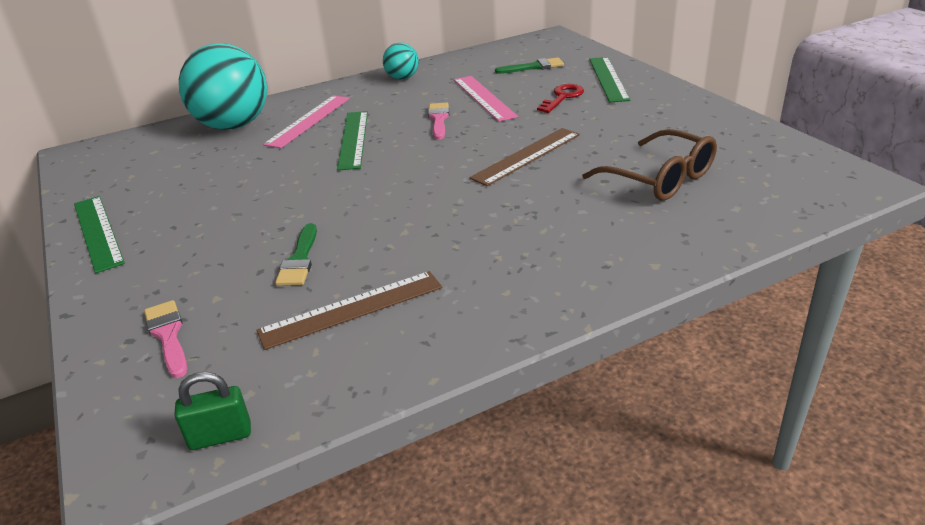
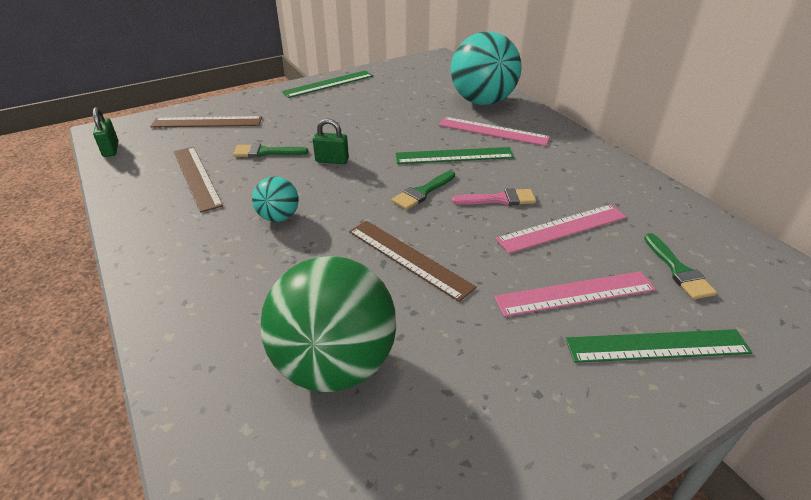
camera: 85 degrees right, 5 degrees up
pink brush [144,300,187,378] -> brown ruler [150,116,262,128]
turquoise ball [383,42,419,80] -> turquoise ball moved to [252,176,299,222]
red key [537,84,584,113] -> pink ruler [494,271,656,317]
brown glasses [582,129,717,201] -> green ball [260,256,396,392]
none -> green padlock [313,119,349,164]
none -> green brush [392,171,455,210]

